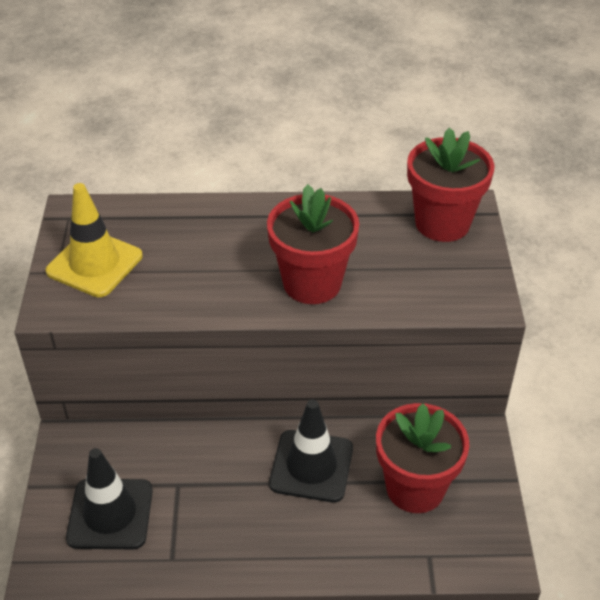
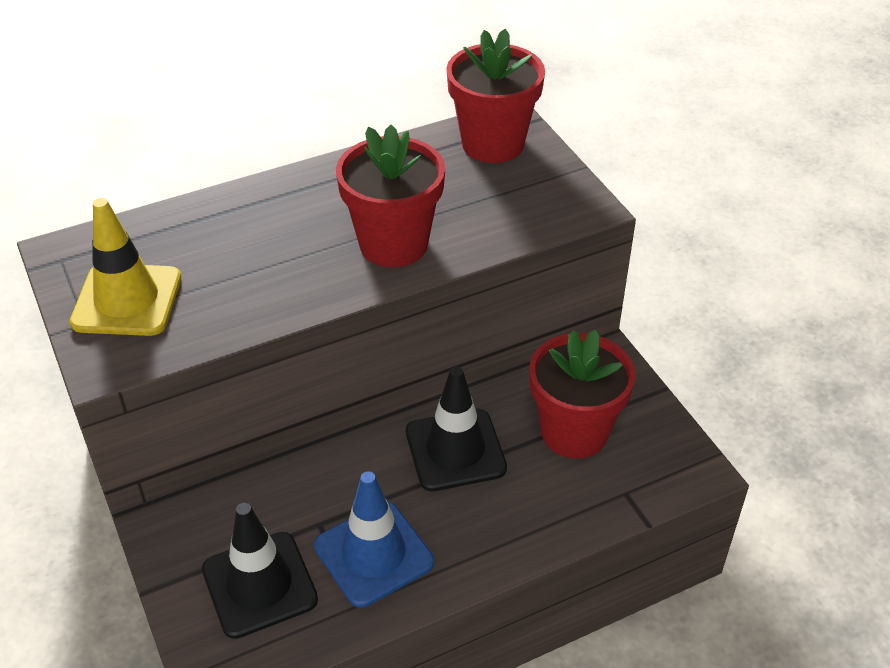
camera: 25 degrees left, 0 degrees up
none -> blue traffic cone [314,471,434,608]

